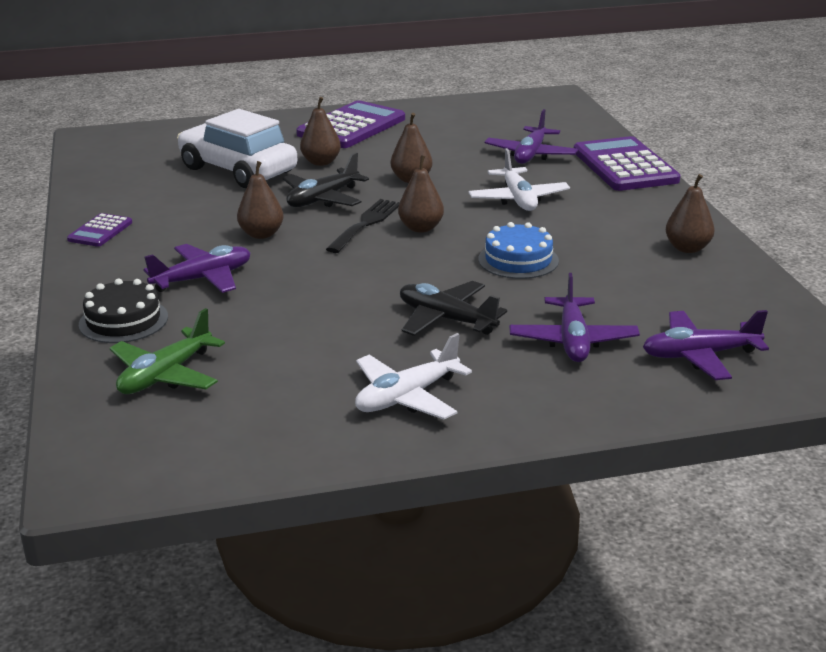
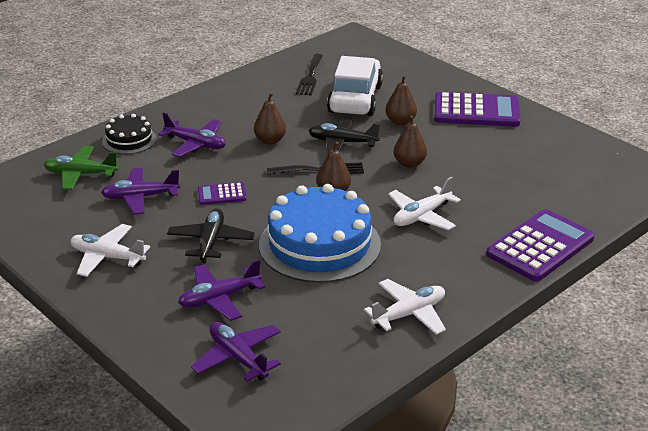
camera: 60 degrees right, 5 degrees up
purple calculator [67,213,132,247] -> purple calculator moved to [198,182,247,205]
blue cake [478,222,559,279] -> blue cake [259,184,381,283], size x1.97
purple plane [484,109,578,164] -> purple plane moved to [101,168,180,215]
brown pear [666,174,715,253] -> white plane [364,279,446,335]
none -> black fork [296,54,323,95]

